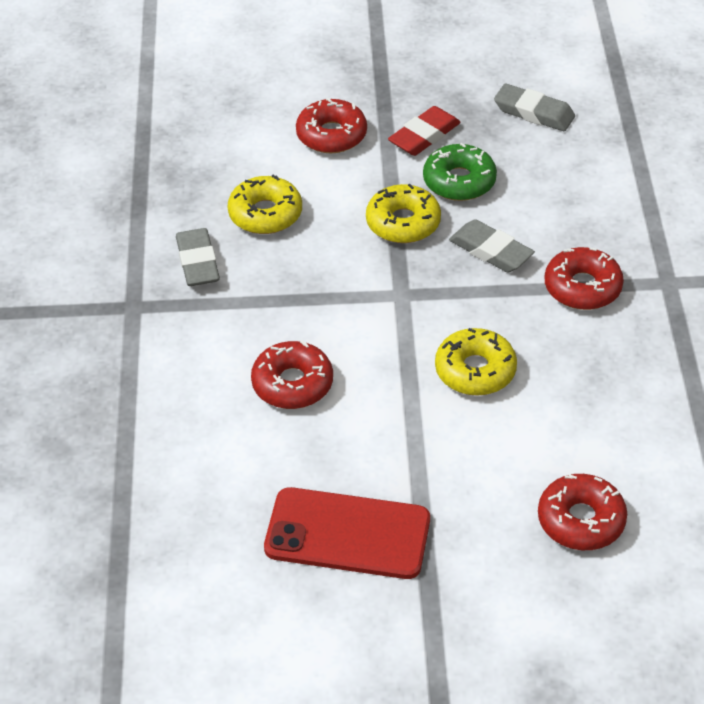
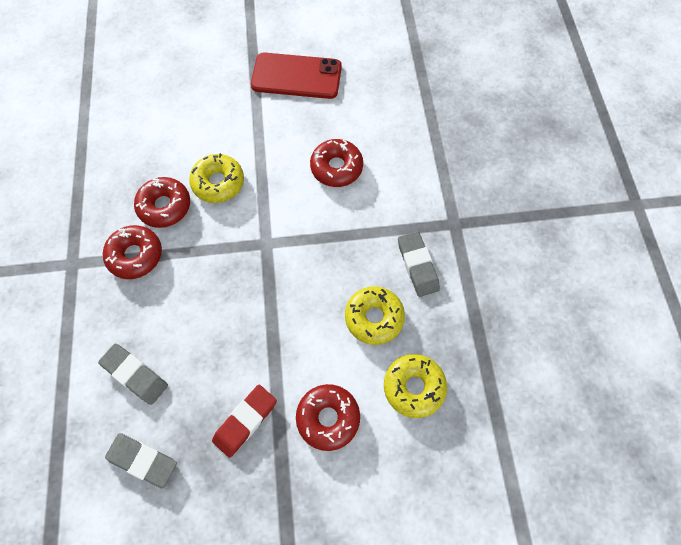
camera: 175 degrees right, 20 degrees up
yellow donut [366,184,441,243] -> yellow donut moved to [384,354,447,418]
green donut [423,143,497,201] -> none
grey eraser [449,219,535,273] -> grey eraser moved to [98,344,168,405]
red donut [538,474,627,550] -> red donut moved to [134,177,190,228]

